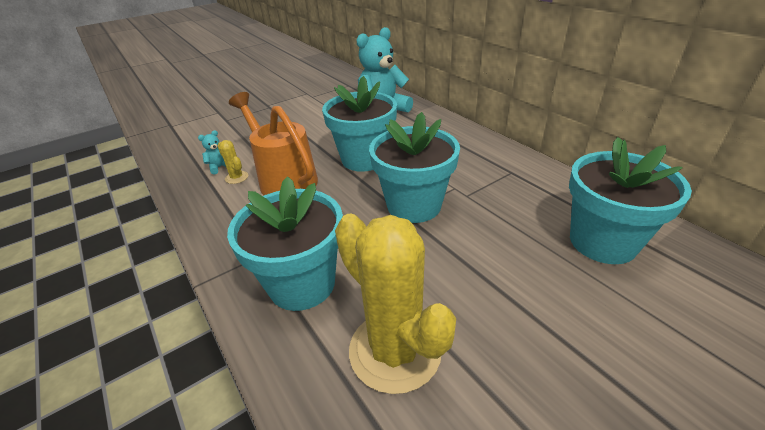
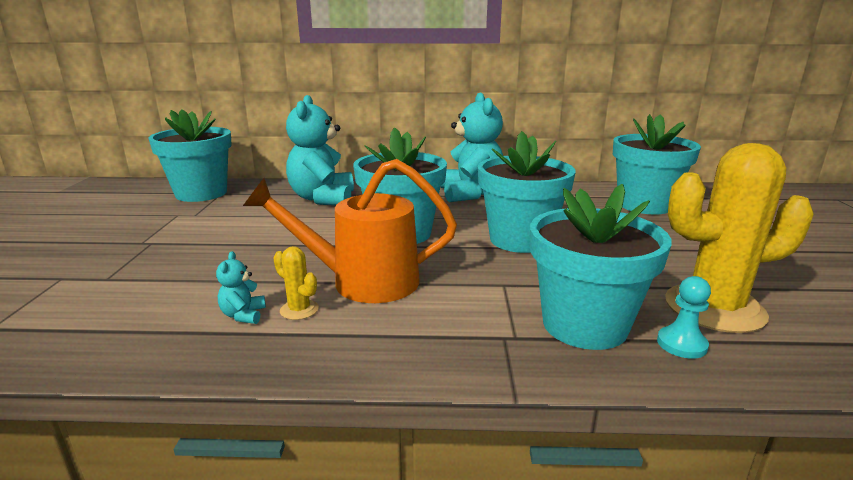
camera: 55 degrees left, 15 degrees down
yellow cactus [218,140,248,184] -> yellow cactus turned 45 degrees clockwise [273,246,319,320]
none -> turquoise flower pot [148,110,232,202]
none -> turquoise teddy bear [441,92,503,202]
none -> turquoise pawn [657,276,711,359]

